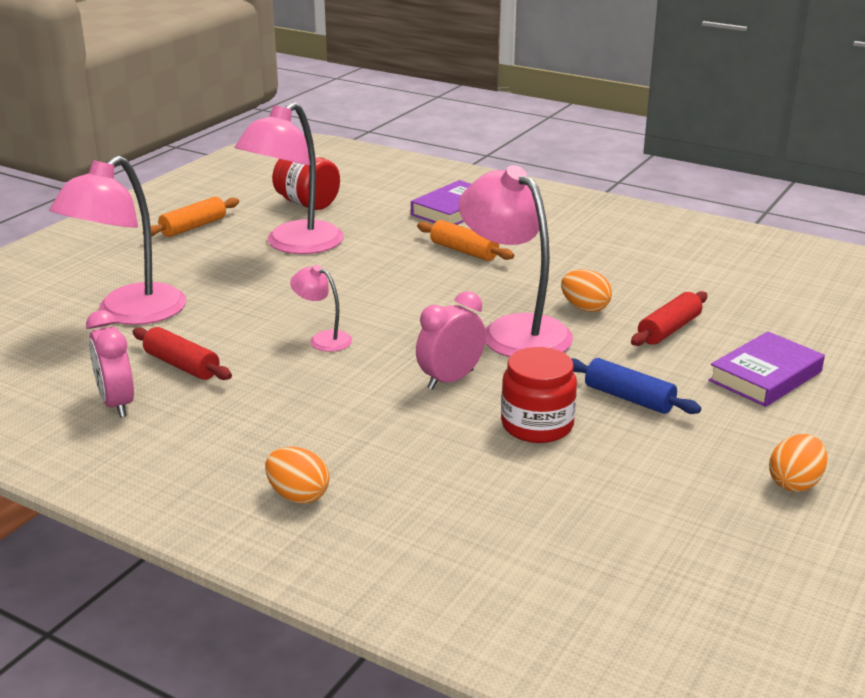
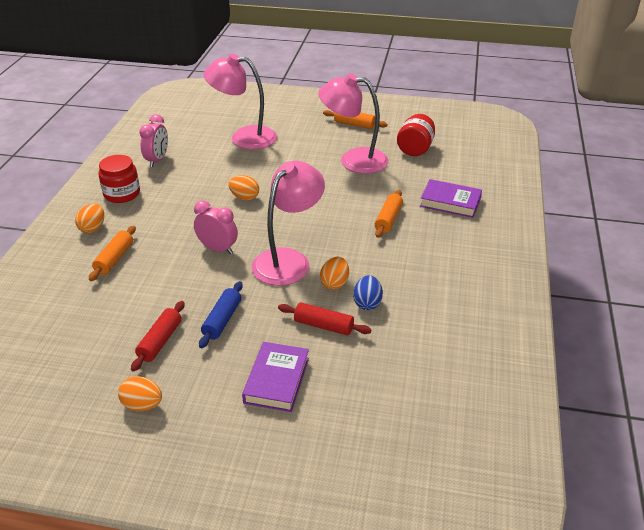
camera: 70 degrees right, 10 degrees up
pink clock [86,310,134,418] -> pink clock turned 150 degrees clockwise [139,114,168,167]
red rolling pin [132,327,232,380] -> red rolling pin moved to [131,301,184,372]
pink lamp [290,265,352,352] -> orange egg [229,175,259,201]
red jar [501,347,577,443] -> red jar moved to [99,155,140,203]
purple book [709,331,825,407] -> purple book turned 75 degrees clockwise [242,342,309,412]
none -> orange rolling pin [89,226,136,281]
none -> blue egg [353,275,383,310]

